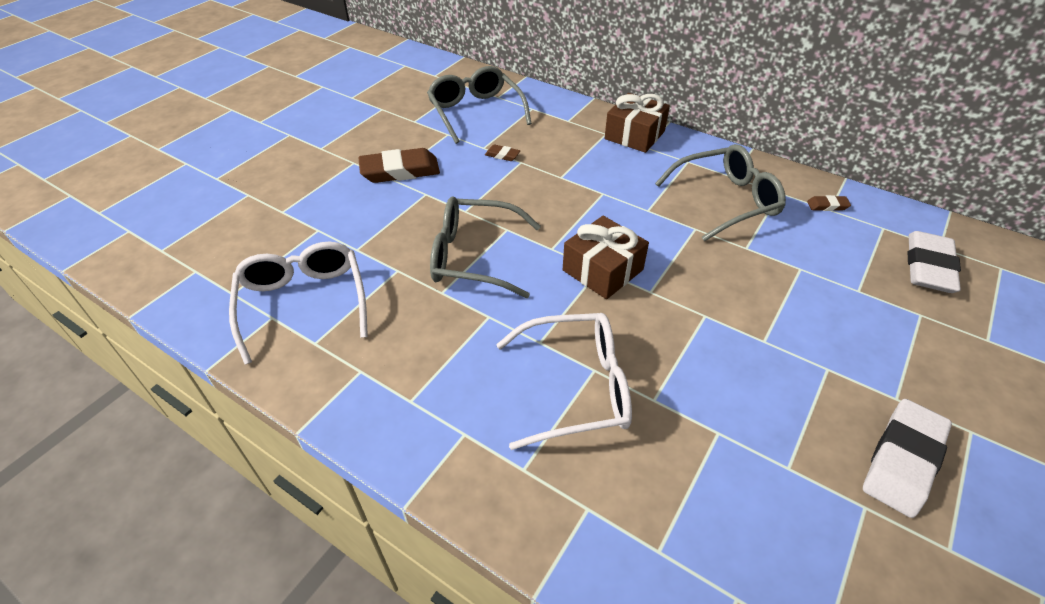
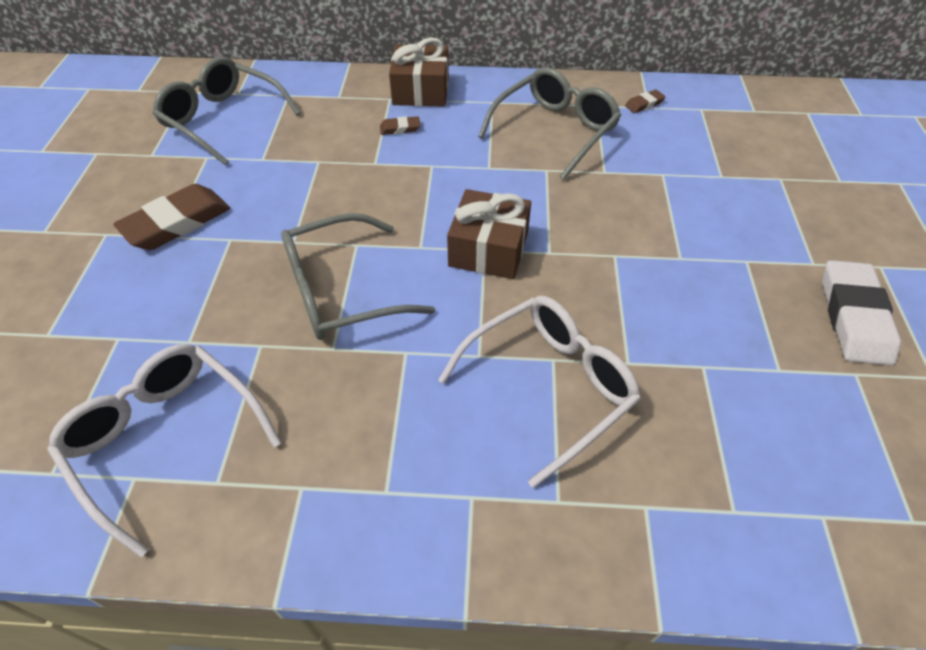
camera: 30 degrees left, 5 degrees up
brown eraser [485,144,520,161] -> brown eraser moved to [380,116,420,135]
white eraser [907,231,961,293] -> none

